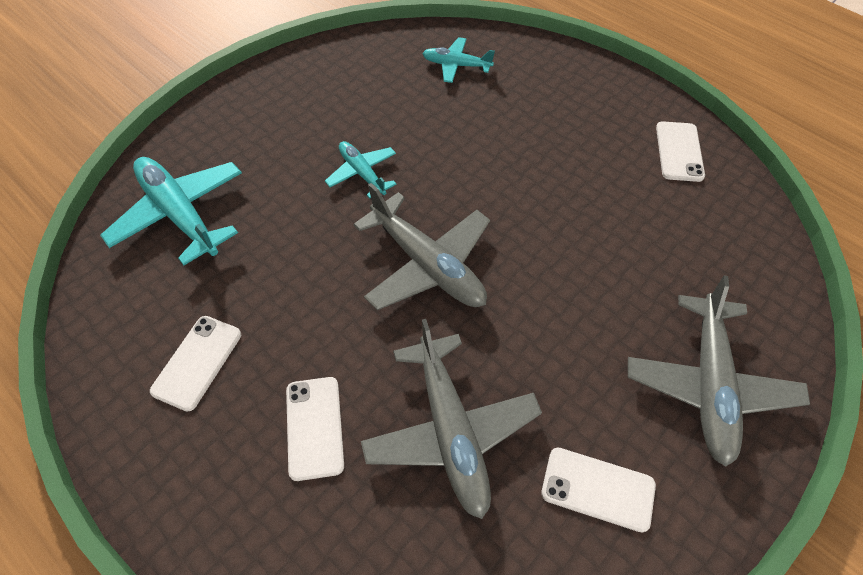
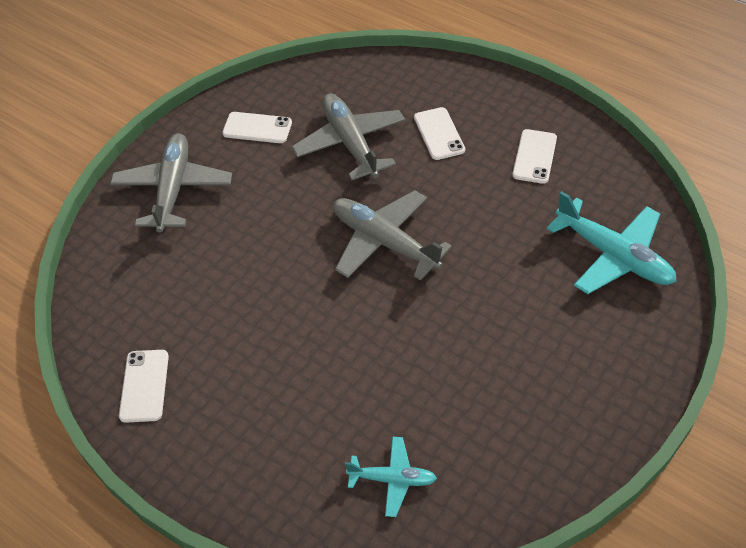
camera: 175 degrees right, 5 degrees down
turquoise plane [325,141,396,199] -> none

